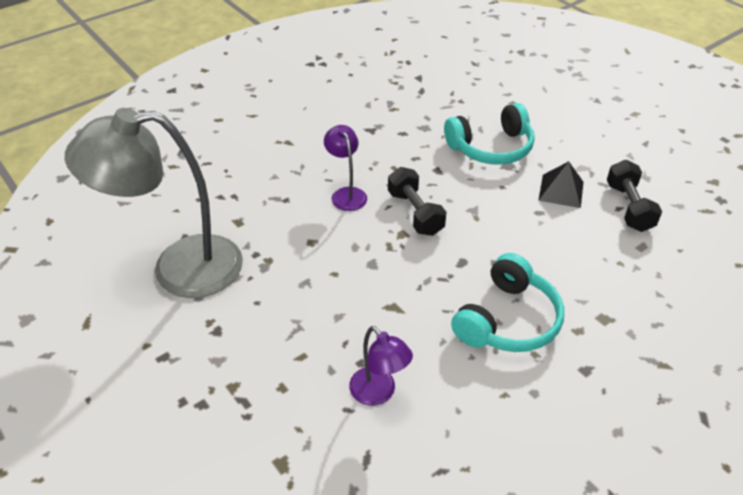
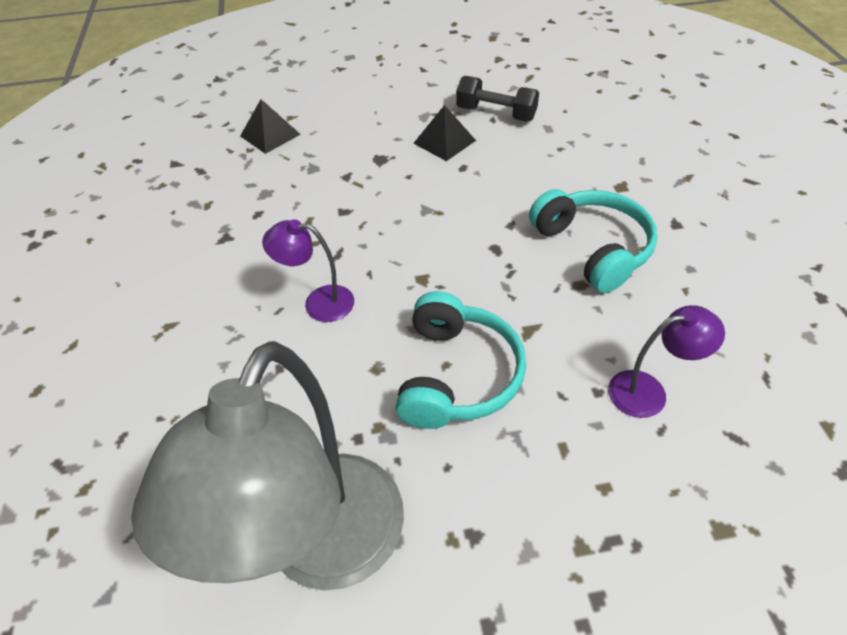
camera: 60 degrees left, 5 degrees up
black dumbbell [388,167,447,236] -> none
turquoise headphones [444,103,535,165] -> turquoise headphones moved to [395,291,526,429]
none -> black pyramid [240,99,301,154]

